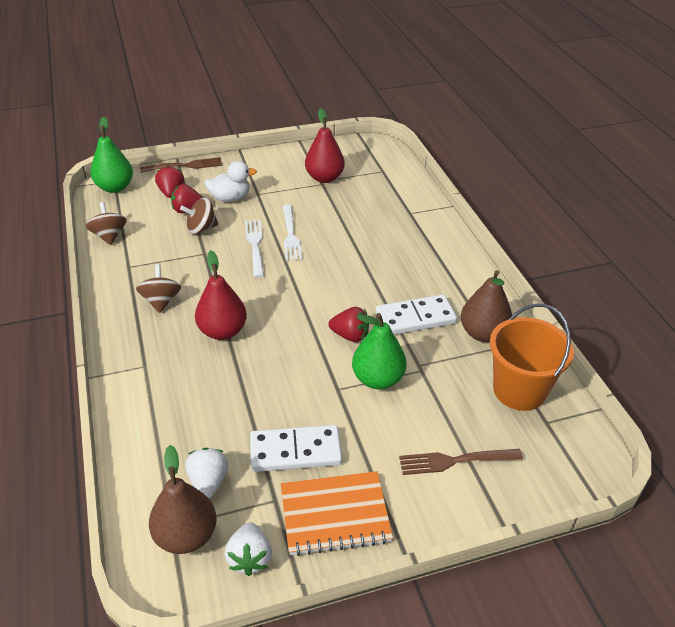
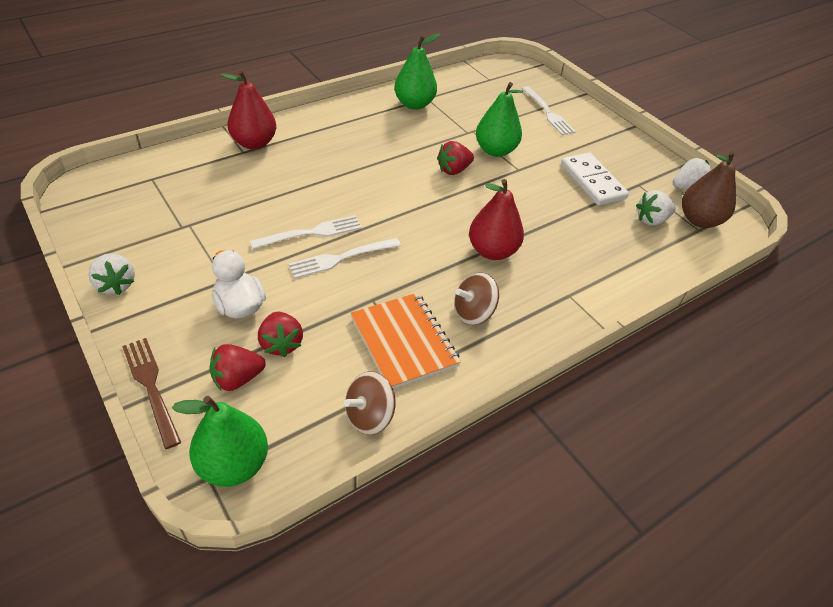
camera: 110 degrees left, 5 degrees up
brown spinning top [180,198,218,235] -> none
orange notebook [281,471,393,556] -> orange notebook moved to [351,293,461,389]
red pear [305,108,345,183] -> red pear moved to [221,71,276,149]
red strawberry [329,307,369,342] -> red strawberry turned 120 degrees counterclockwise [437,141,474,175]
white domino [375,295,457,334] -> none
brown fork [399,449,523,475] -> white fork [522,86,576,135]
brown pear [461,270,512,342] -> green pear [394,33,440,110]
orange bucket [490,304,574,411] -> none
none -> white strawberry [88,253,135,295]

